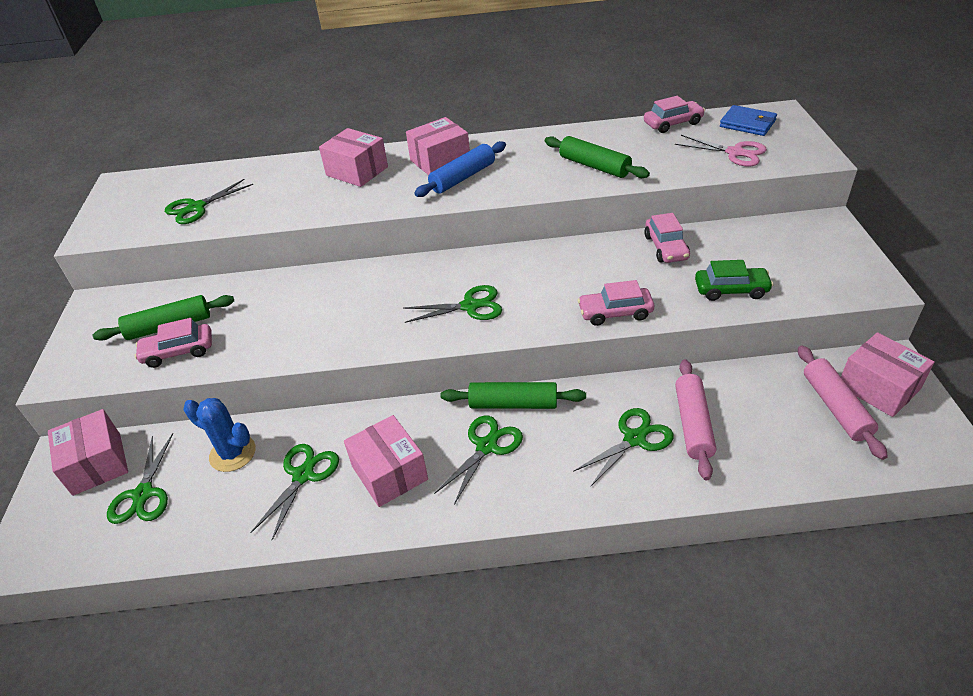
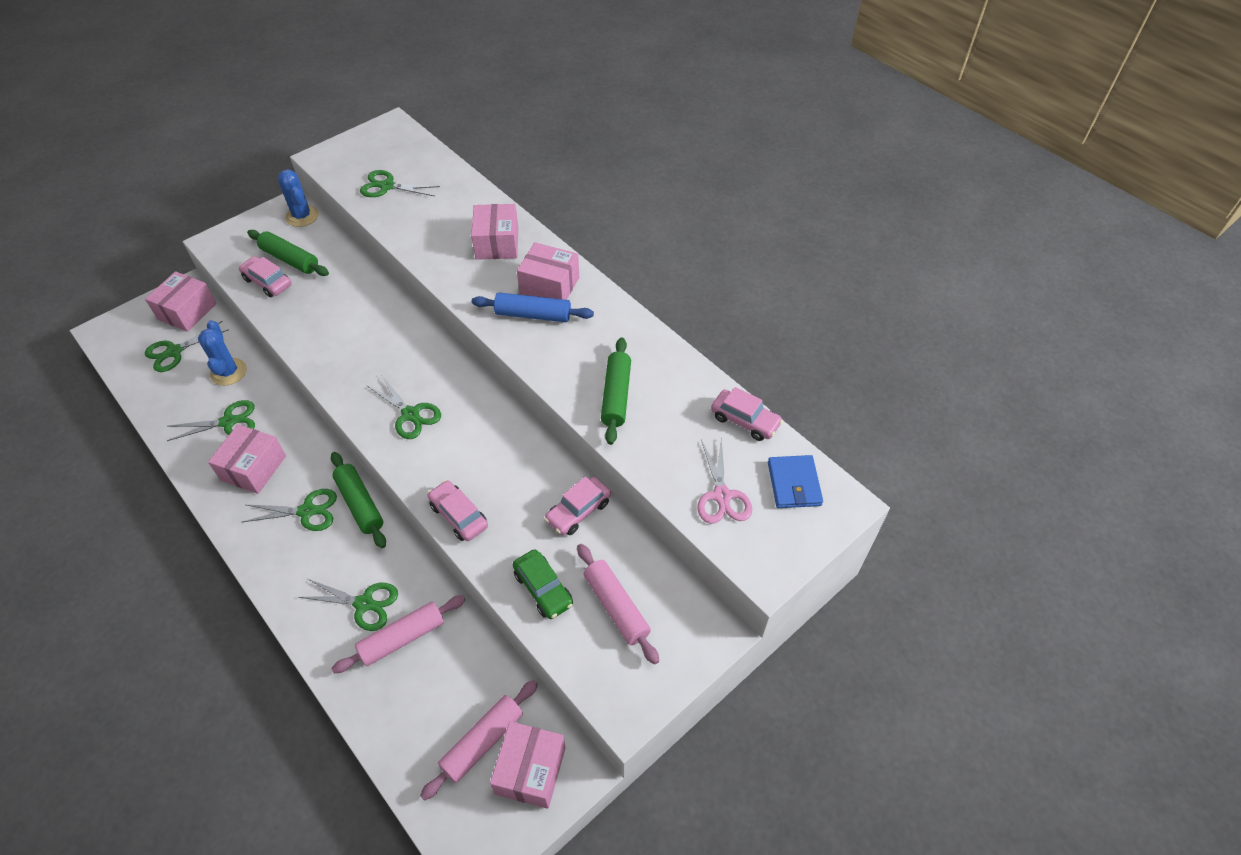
camera: 50 degrees right, 10 degrees up
none -> blue cactus [278,169,319,227]
none -> pink rolling pin [577,544,659,664]

